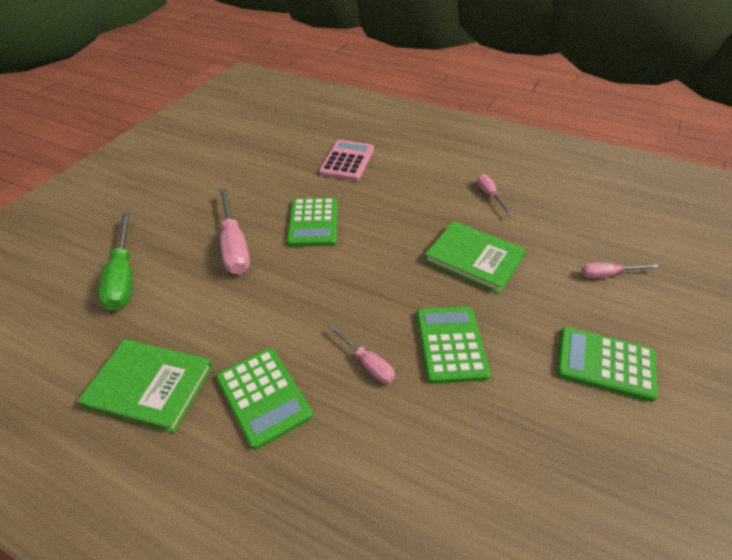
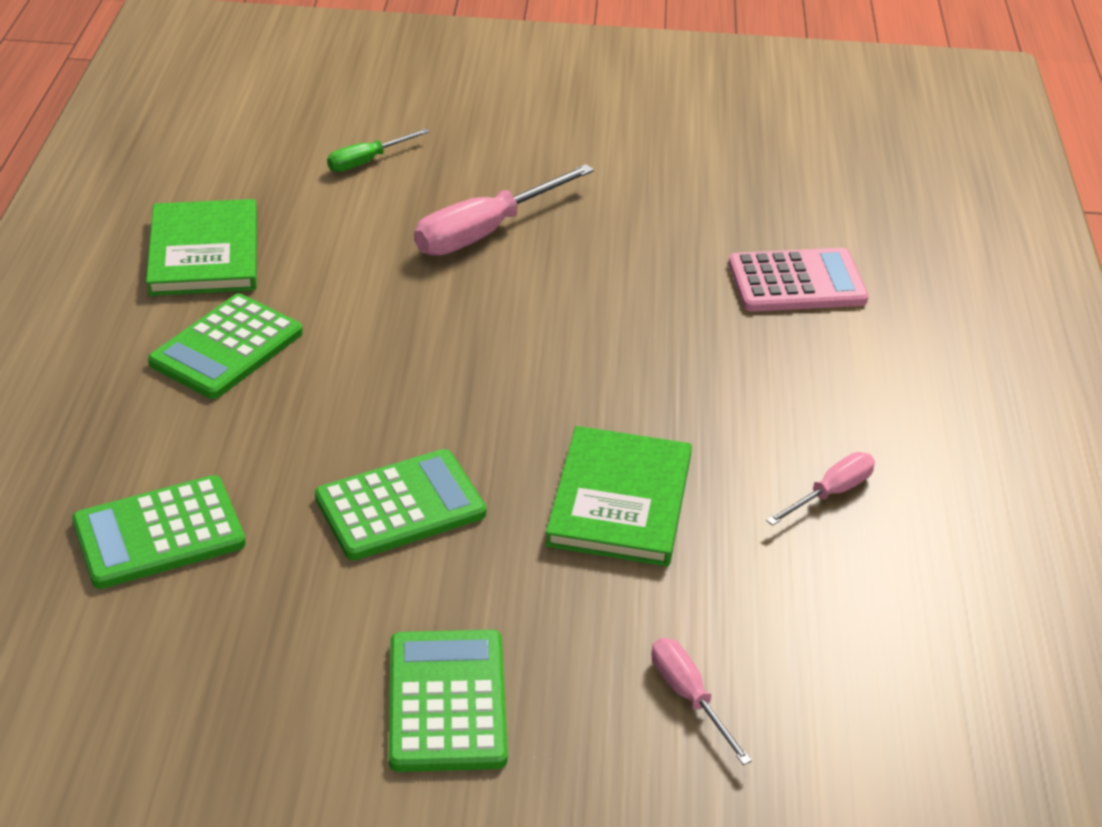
camera: 65 degrees right, 5 degrees down
green screwdriver [98,212,133,311] -> green screwdriver [327,129,429,172], size x0.55
green calculator [287,198,338,247] -> green calculator moved to [72,475,246,589]
pink screwdriver [328,325,395,383] -> none

